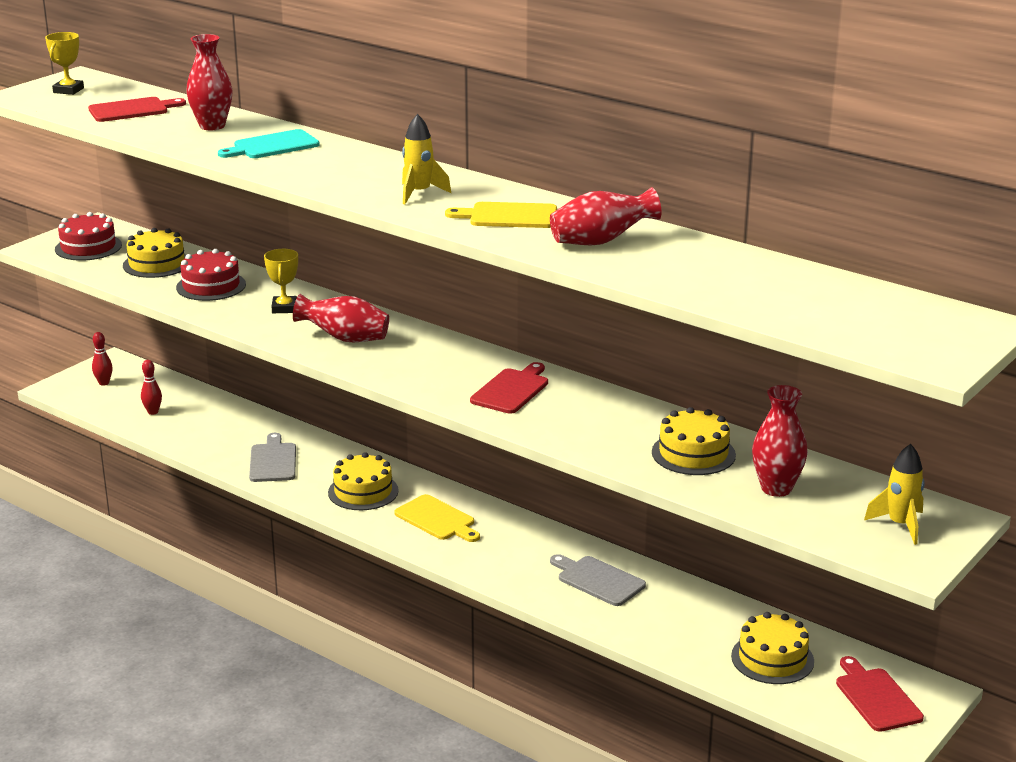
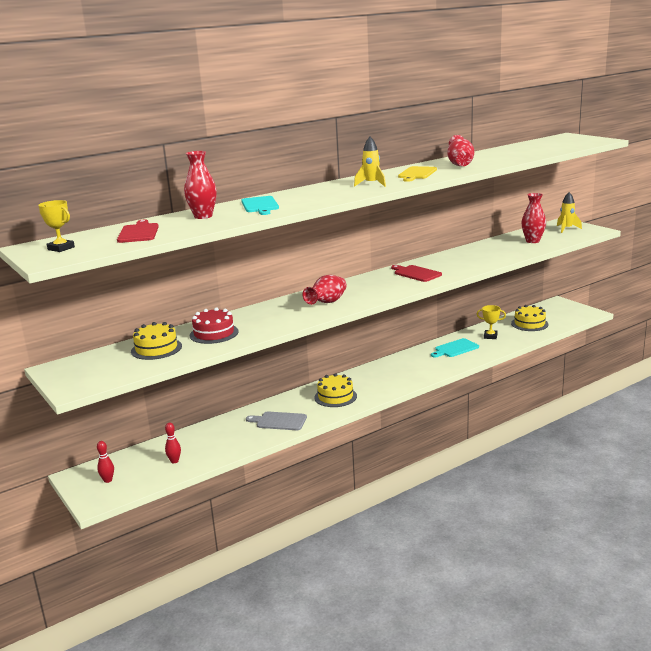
camera: 70 degrees left, 5 degrees down
red cake [55,212,122,261] -> none
yellow trophy [264,249,298,313] -> yellow trophy moved to [477,305,506,339]
yellow cutting board [394,494,480,542] -> none
grey cutting board [550,554,646,606] -> turquoise cutting board [431,338,479,357]
yellow cake [652,407,736,475] -> none
red cutting board [836,656,924,732] -> none

